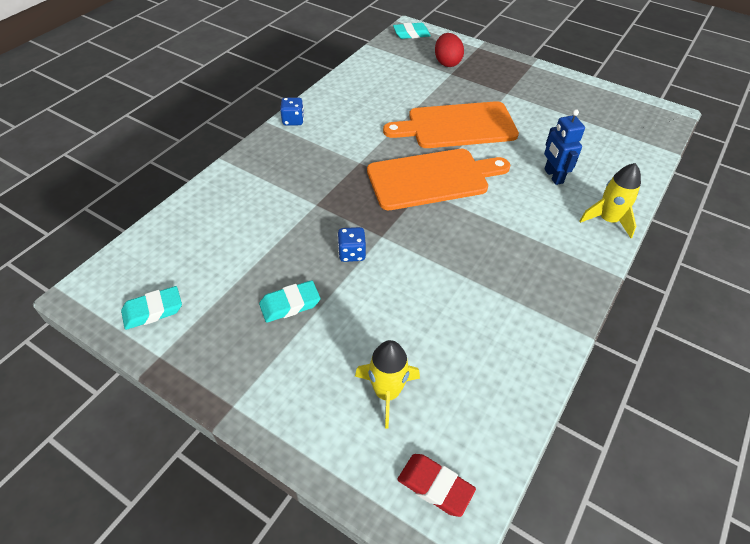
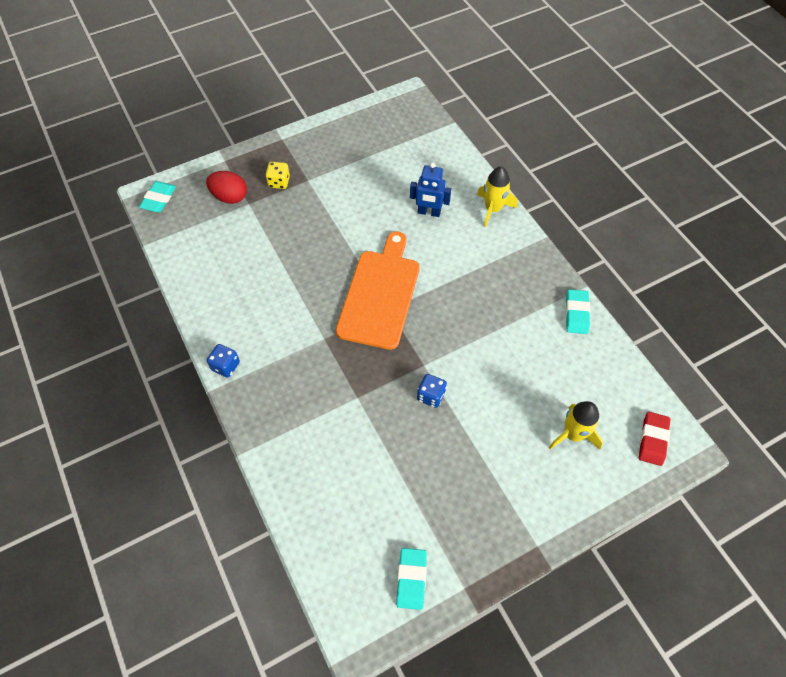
camera: 60 degrees left, 10 degrees up
turquoise eraser [259,280,320,323] -> turquoise eraser moved to [565,289,590,334]
orange cutting board [383,101,519,148] -> none
red eraser [397,454,476,517] -> red eraser turned 45 degrees counterclockwise [639,412,670,466]
none -> yellow dice [265,162,290,189]

